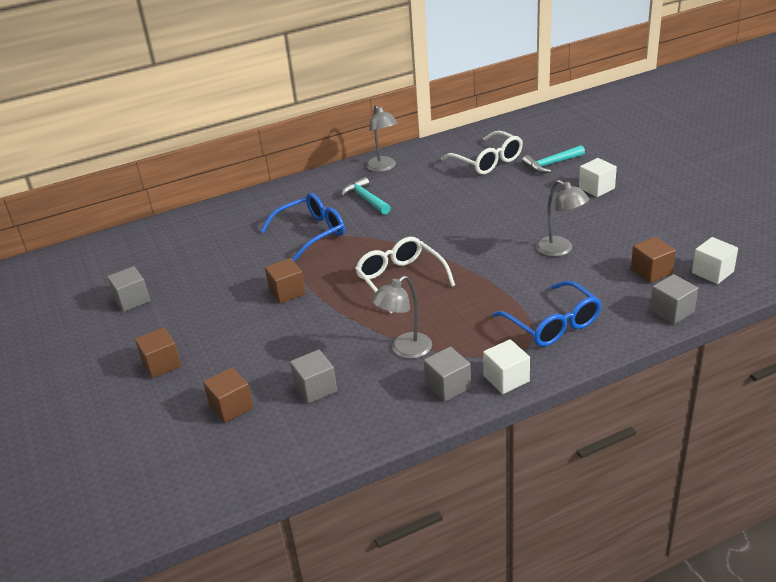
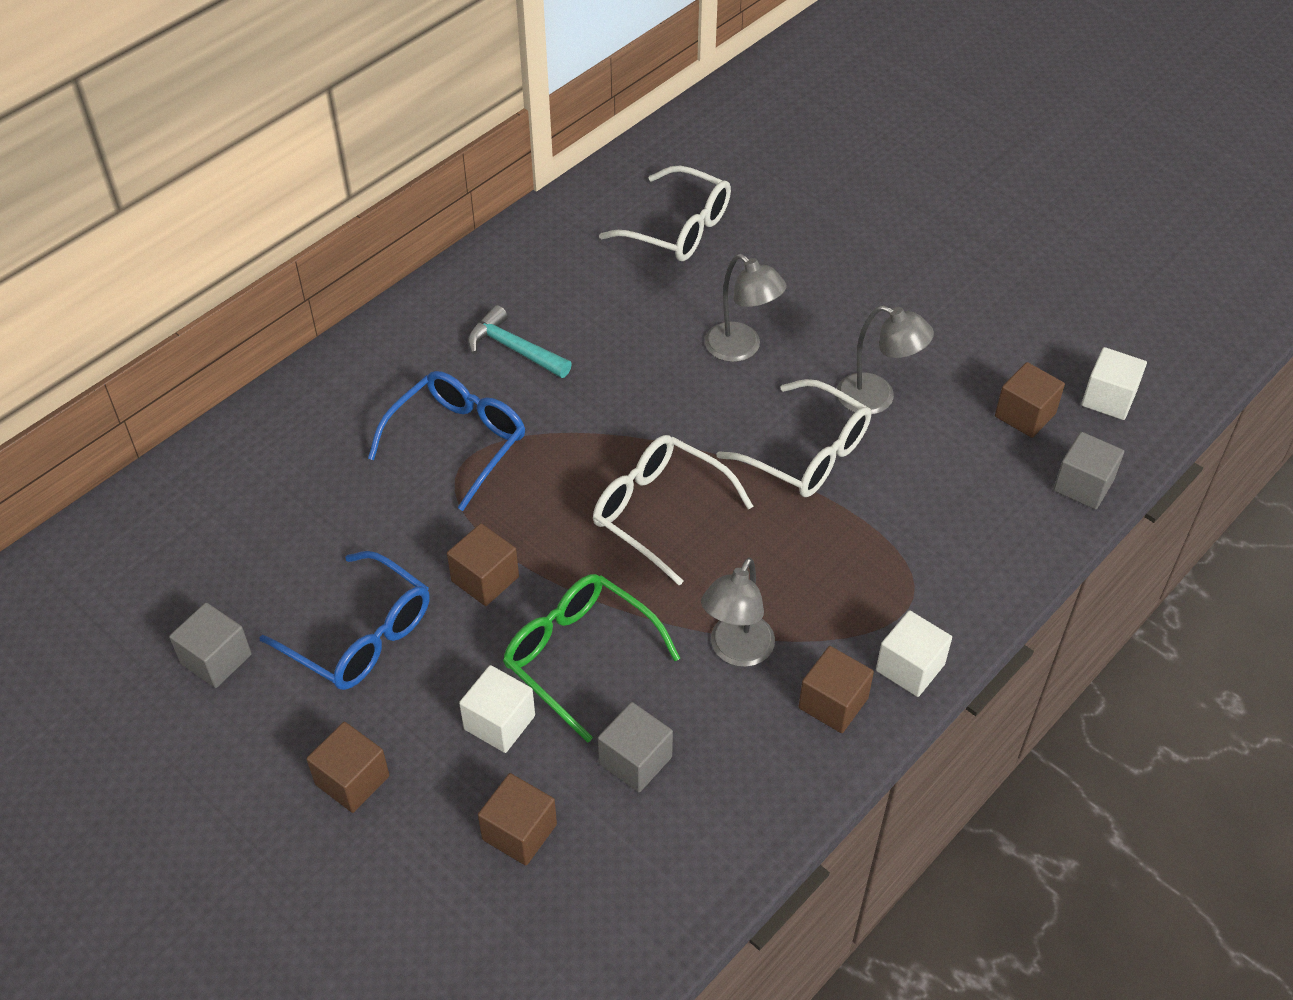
camera: 25 degrees left, 15 degrees up
grey lamp [366,105,398,172] -> grey lamp moved to [705,254,786,362]
grey cube [424,347,471,402] -> brown cube [798,646,874,733]
blue glasses [492,281,602,347] -> blue glasses moved to [259,551,430,690]
turquoise hammer [522,145,585,173] -> none
white cube [579,158,617,197] -> white cube moved to [459,665,535,753]
none -> green glasses [503,574,680,743]
none -> white glasses [717,379,871,497]

